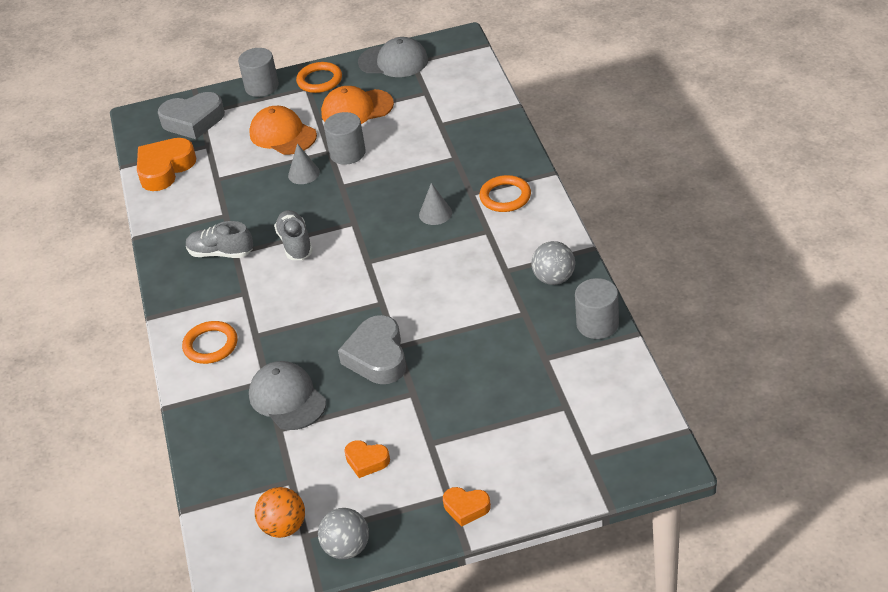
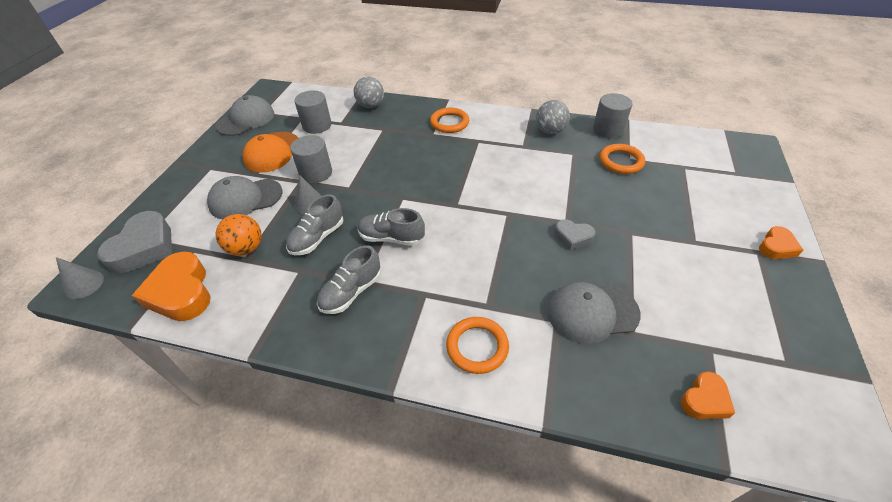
camera: 65 degrees left, 5 degrees up
grey cylinder [238,48,279,97] -> grey cylinder moved to [294,90,332,134]
orange cap [249,106,317,155] -> grey cap [207,176,283,219]
orange ball [255,487,305,538] -> orange ball moved to [216,214,262,256]
orange ring [296,62,342,93] -> orange ring moved to [600,144,645,174]
grey ball [318,508,369,559] -> grey ball moved to [354,77,384,108]
grey heart [338,315,406,384] -> grey heart [554,219,596,250], size x0.55
orange heart [344,440,390,478] -> orange heart moved to [681,371,735,419]
grey cone [419,183,452,225] -> grey cone moved to [56,257,104,299]
none -> grey shoe [286,194,343,255]

